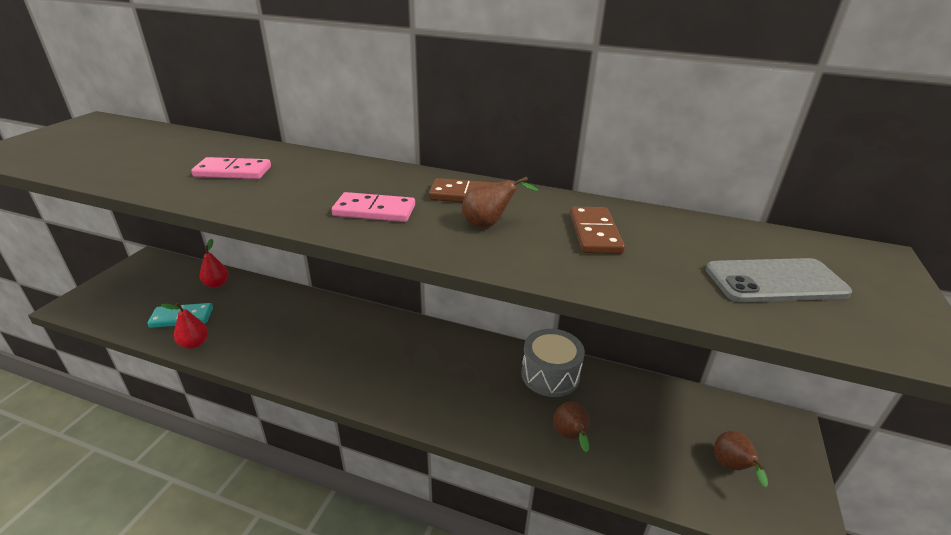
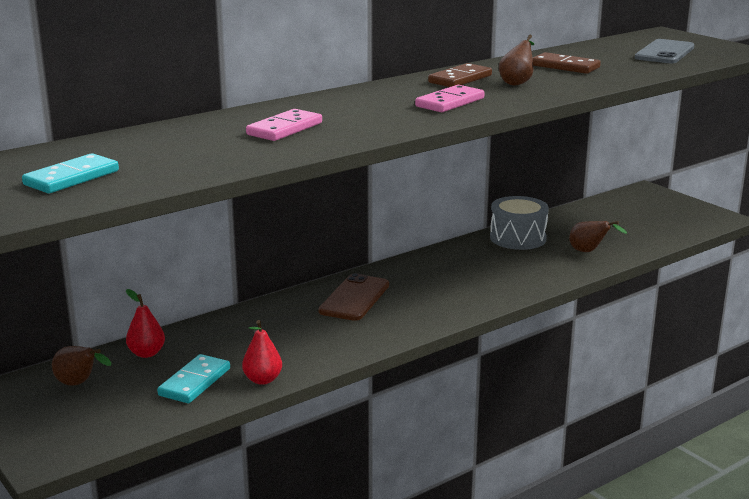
camera: 55 degrees left, 10 degrees down
brown pear [714,431,768,487] -> brown pear moved to [52,346,111,385]
none -> turquoise domino [22,153,119,193]
none -> brown phone [318,273,389,321]

